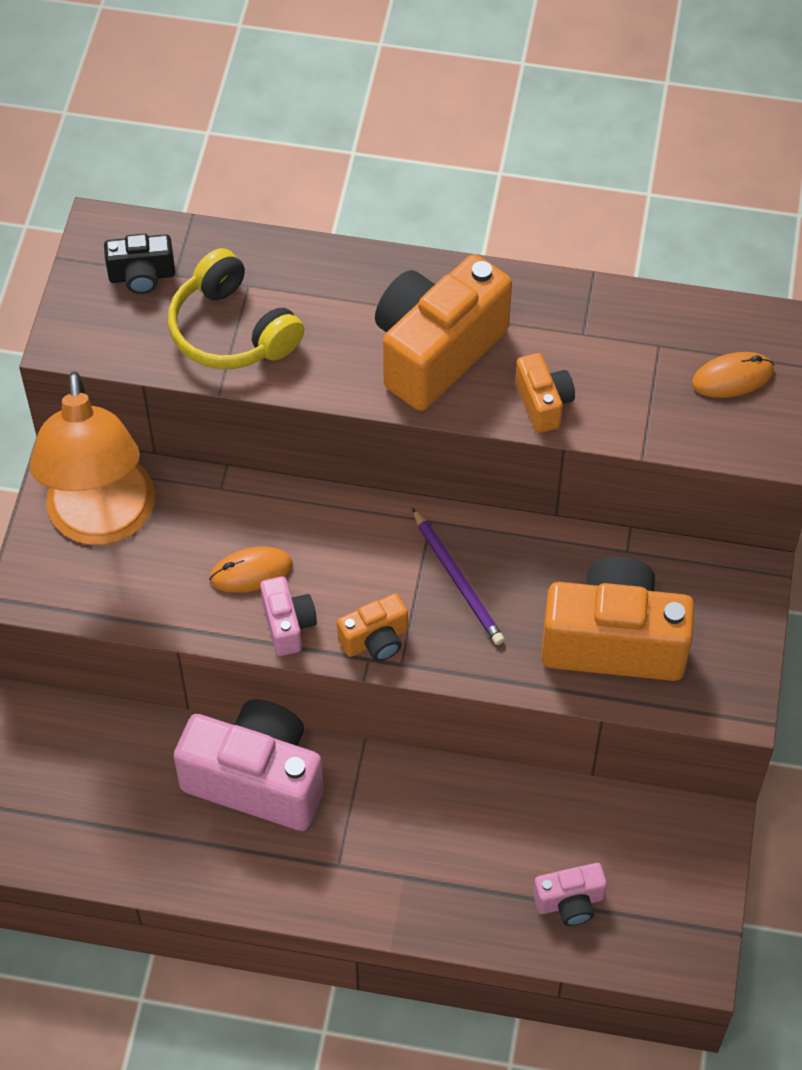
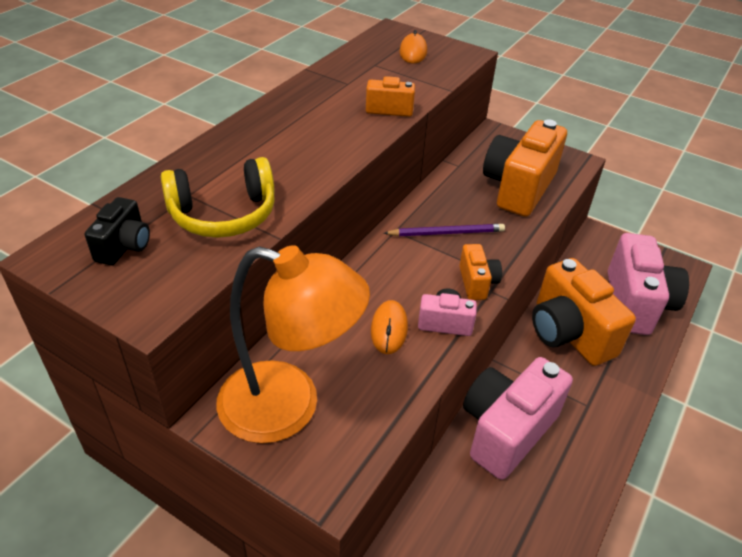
camera: 70 degrees left, 15 degrees down
orange camera [375,254,512,411] -> orange camera moved to [532,258,636,366]
pink camera [533,863,607,926] -> pink camera [608,233,689,335], size x2.08

